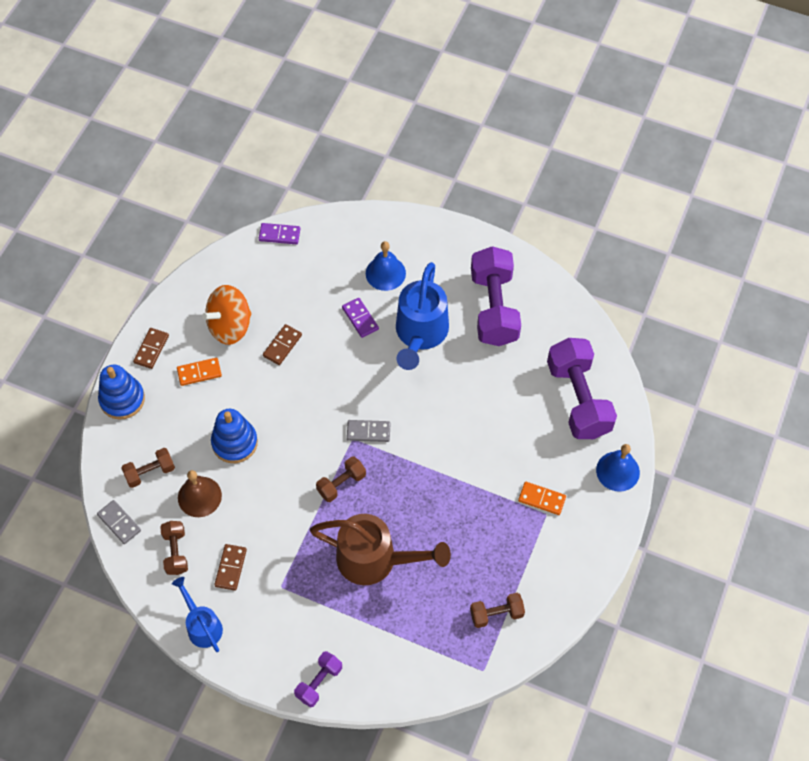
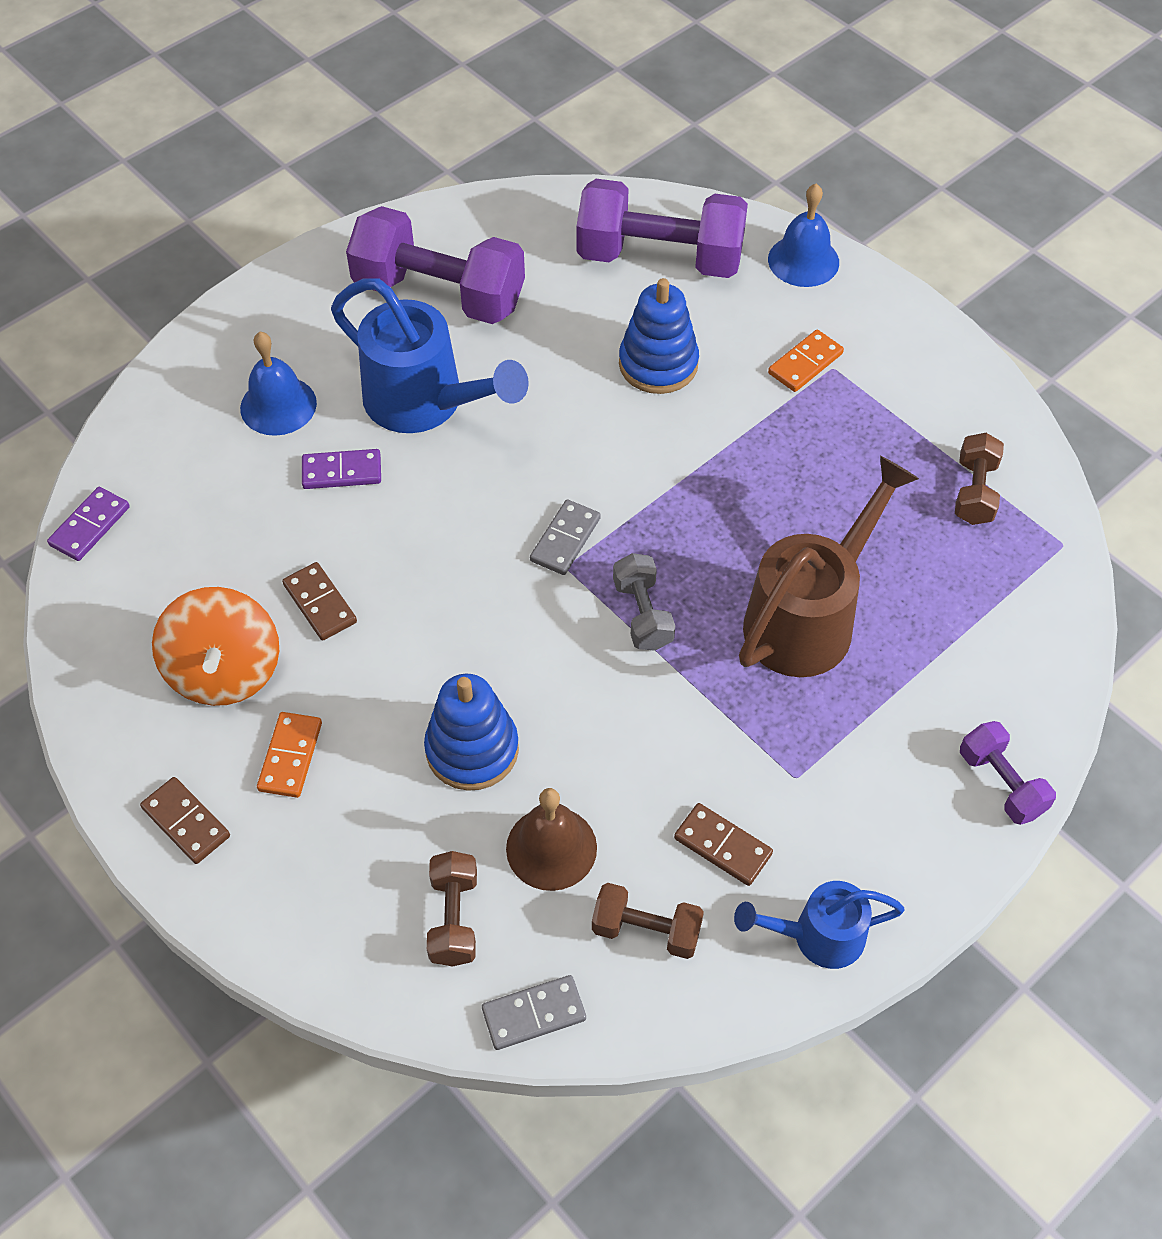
camera: 65 degrees left, 5 degrees down
blue stacking toy [98,365,145,420] -> blue stacking toy moved to [619,278,699,394]
brown dumbbell [316,456,366,502] -> grey dumbbell [613,553,675,651]

